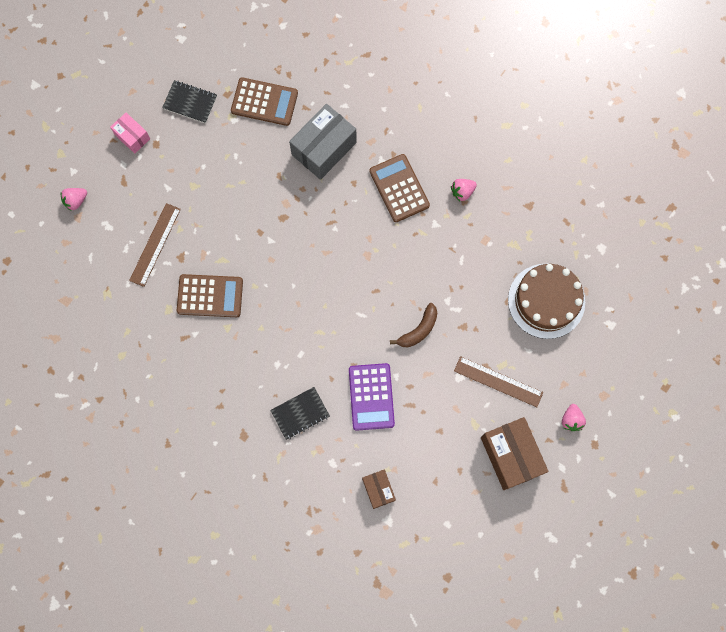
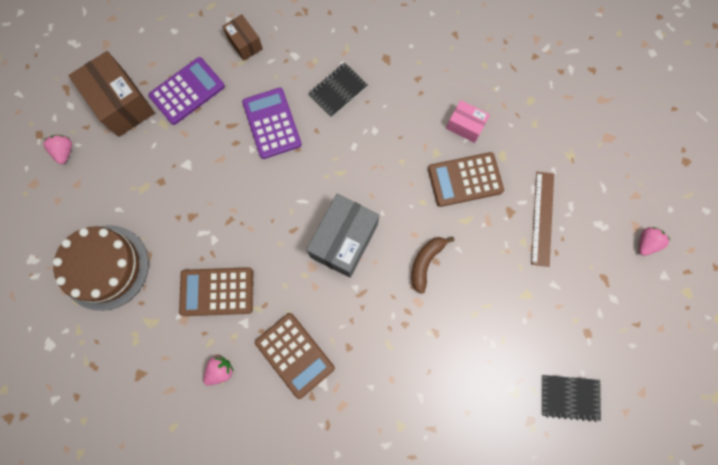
camera: 165 degrees right, 0 degrees up
pink box [110,113,150,154] -> pink box moved to [446,100,490,143]
brown calculator [231,77,298,126] -> brown calculator moved to [179,267,253,316]
grey box [289,104,357,180] -> grey box moved to [306,194,379,278]
brown banana [390,303,437,347] -> brown banana moved to [411,237,455,294]
brown ruler [454,356,543,407] -> none
none -> purple calculator [148,57,225,125]

